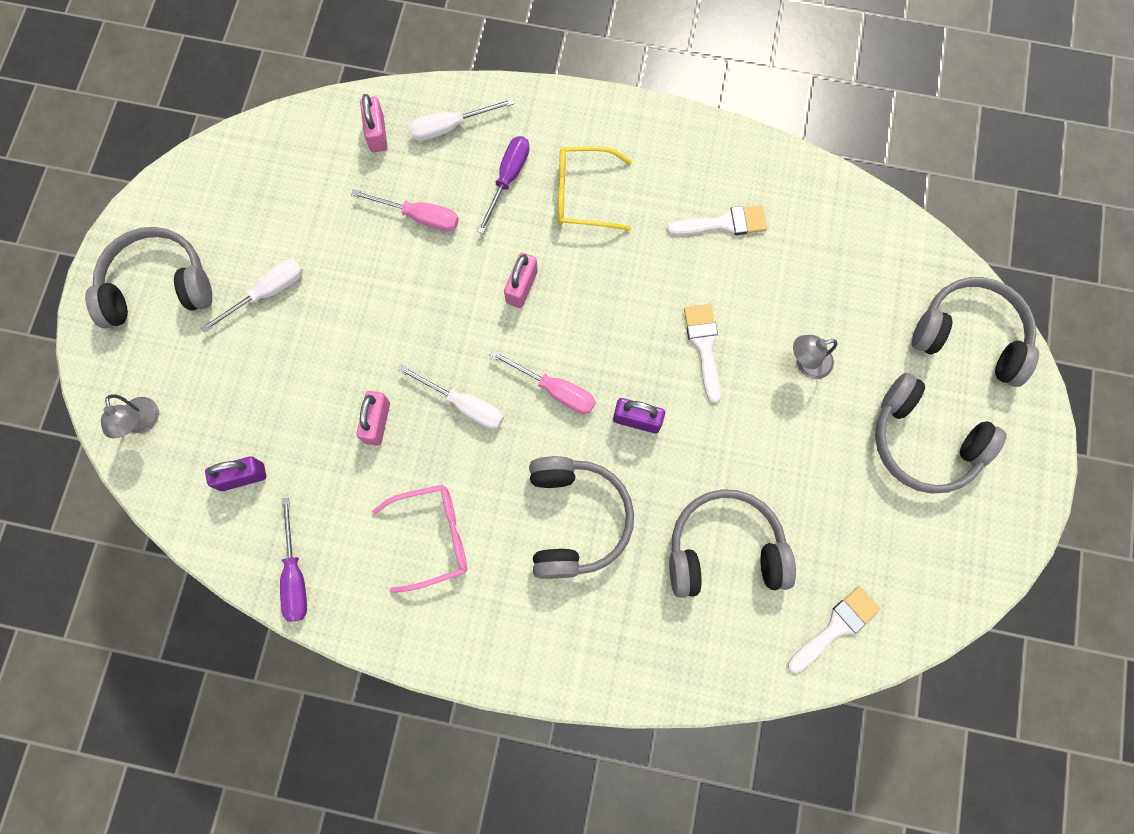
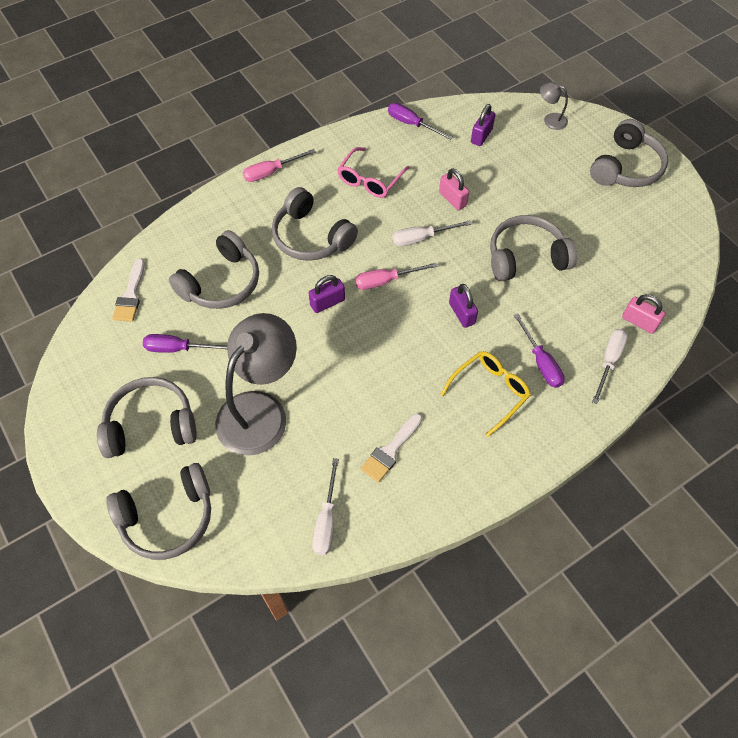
camera: 135 degrees right, 15 degrees down
white screwdriver [200,259,303,333] -> white screwdriver moved to [312,458,339,555]
pink screwdriver [351,189,459,232] -> pink screwdriver moved to [243,149,316,182]
pink padlock [504,253,538,308] -> purple padlock [449,284,478,328]
white brush [684,304,721,403] -> none
grey lamp [793,335,837,379] -> grey lamp [215,313,297,456], size x2.37
none -> purple screwdriver [143,334,227,353]
none -> grey headphones [490,215,577,281]

